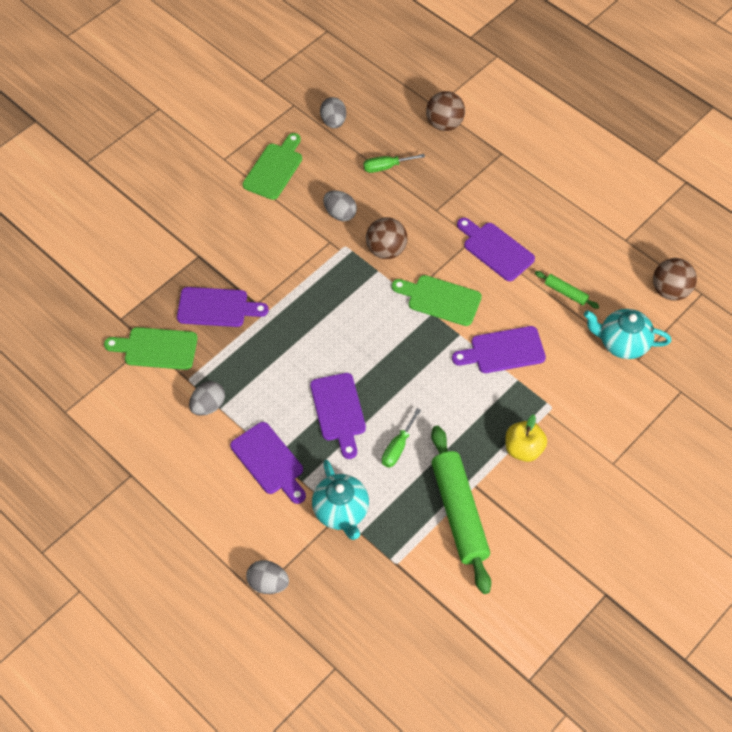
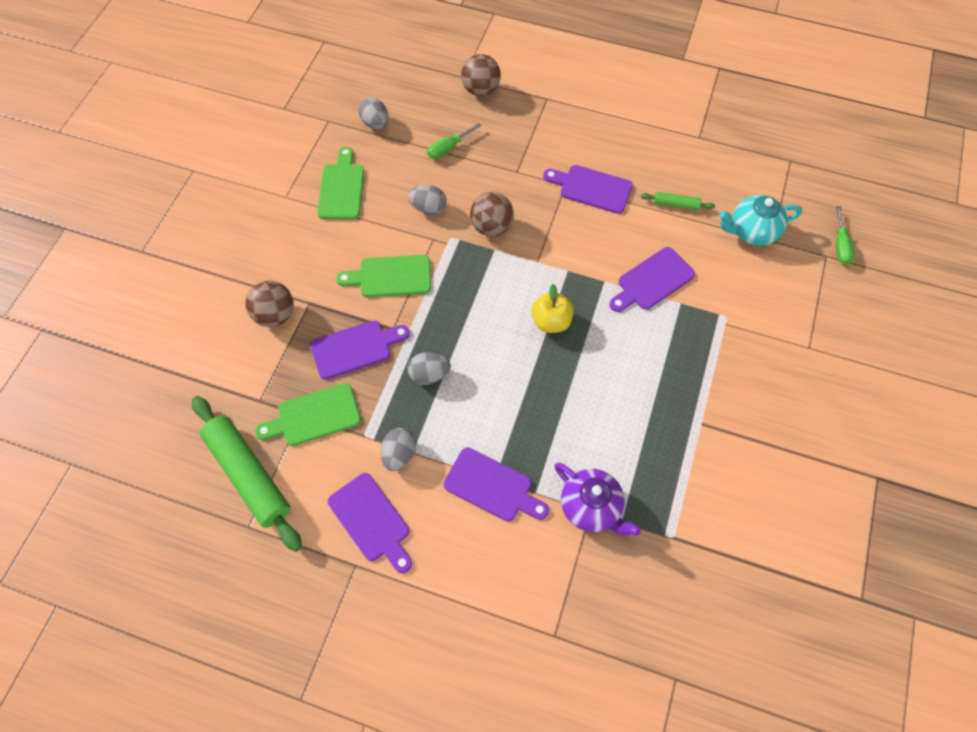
camera: 25 degrees left, 5 degrees up
grey egg [246,560,289,594] -> grey egg moved to [408,352,451,385]
purple cutting board [310,373,366,459] -> purple cutting board moved to [328,473,412,573]
turquoise teapot [312,460,369,540] -> purple teapot [555,463,641,536]
green screwdriver [382,408,421,468] -> green screwdriver moved to [836,206,855,265]
green cutting board [392,275,482,326] -> green cutting board moved to [336,255,431,297]
green rolling pin [431,426,491,594] -> green rolling pin moved to [192,396,302,552]
yellow apple [505,414,547,462] -> yellow apple moved to [531,284,574,333]
brown ball [653,258,697,301] -> brown ball moved to [245,281,294,327]

